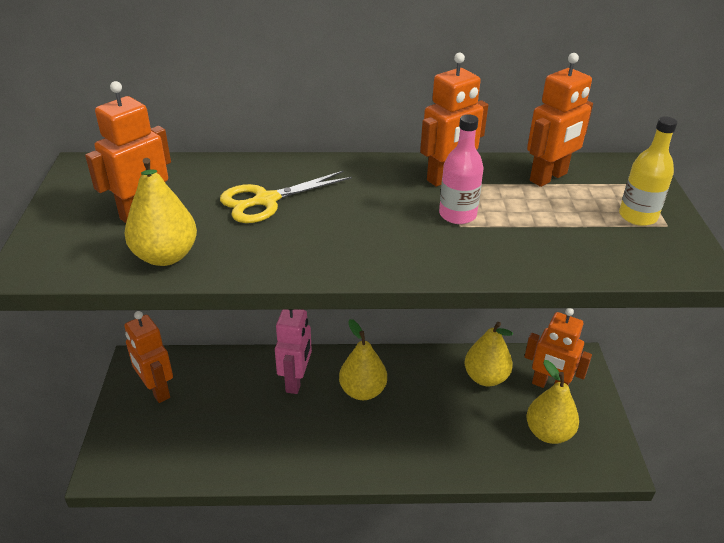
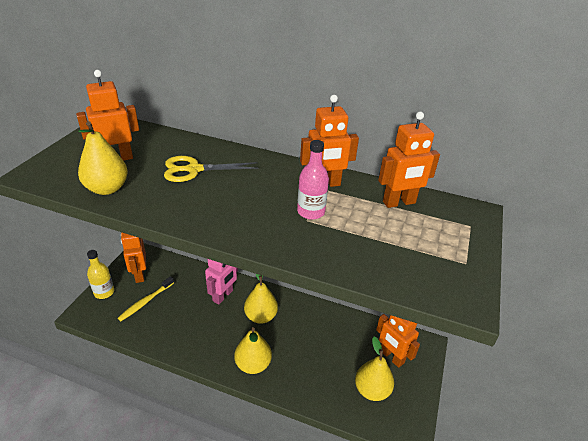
camera: 20 degrees right, 0 degrees up
yellow pear [465,322,513,386] -> yellow pear moved to [234,327,272,374]
yellow bottle [619,116,678,226] -> yellow bottle moved to [87,250,114,299]
none -> yellow toothbrush [118,276,174,321]

